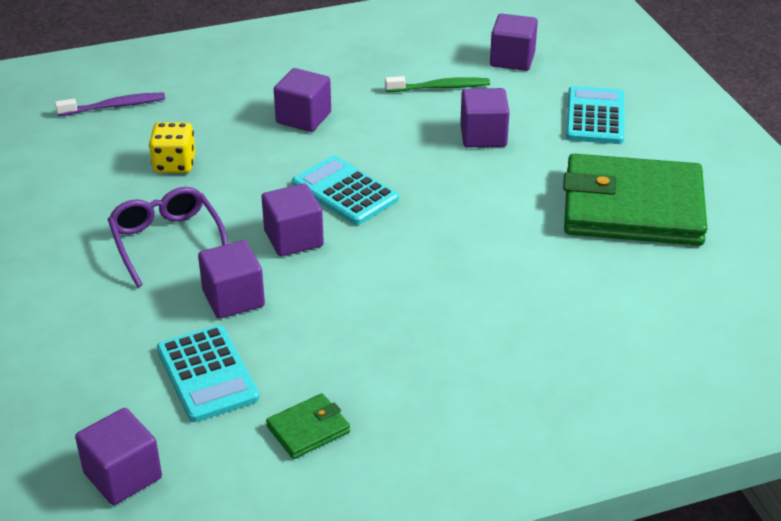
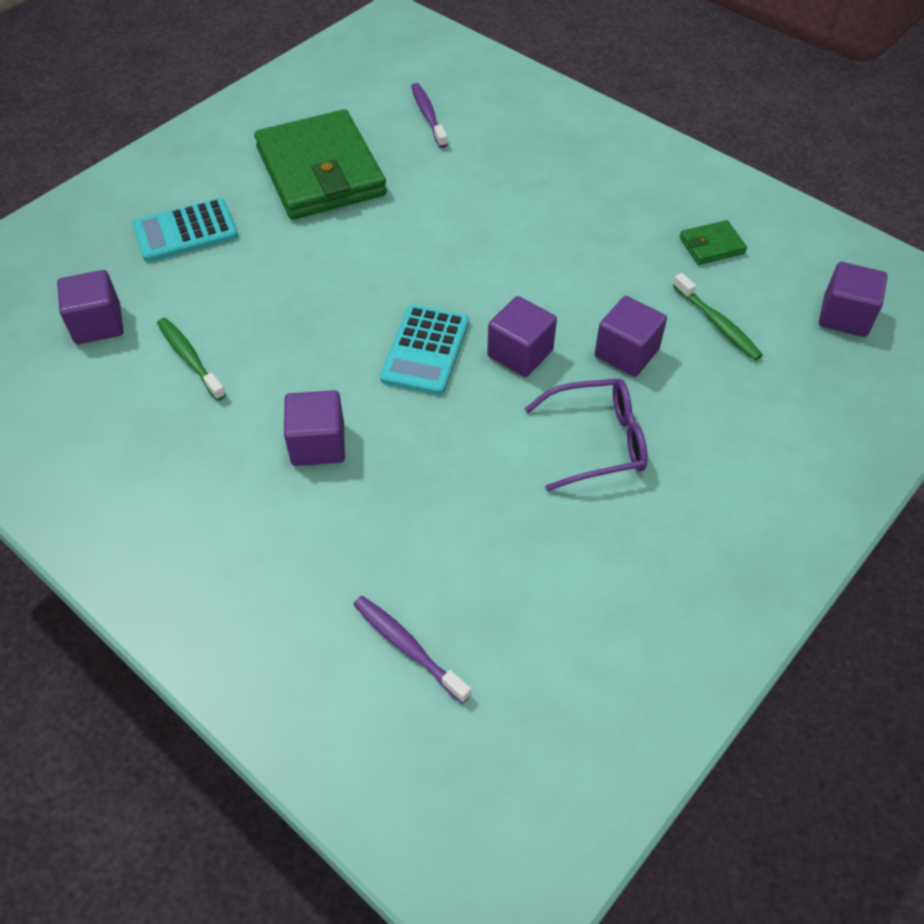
camera: 120 degrees left, 15 degrees up
purple glasses [108,187,228,287] -> purple glasses turned 135 degrees counterclockwise [524,378,648,491]
yellow dice [149,122,196,173] -> none
turquoise calculator [157,325,259,422] -> green toothbrush [673,273,763,361]
green wallet [266,393,350,459] -> green wallet turned 45 degrees counterclockwise [679,220,747,265]
purple cube [460,88,510,147] -> none
none -> purple toothbrush [411,83,448,148]

